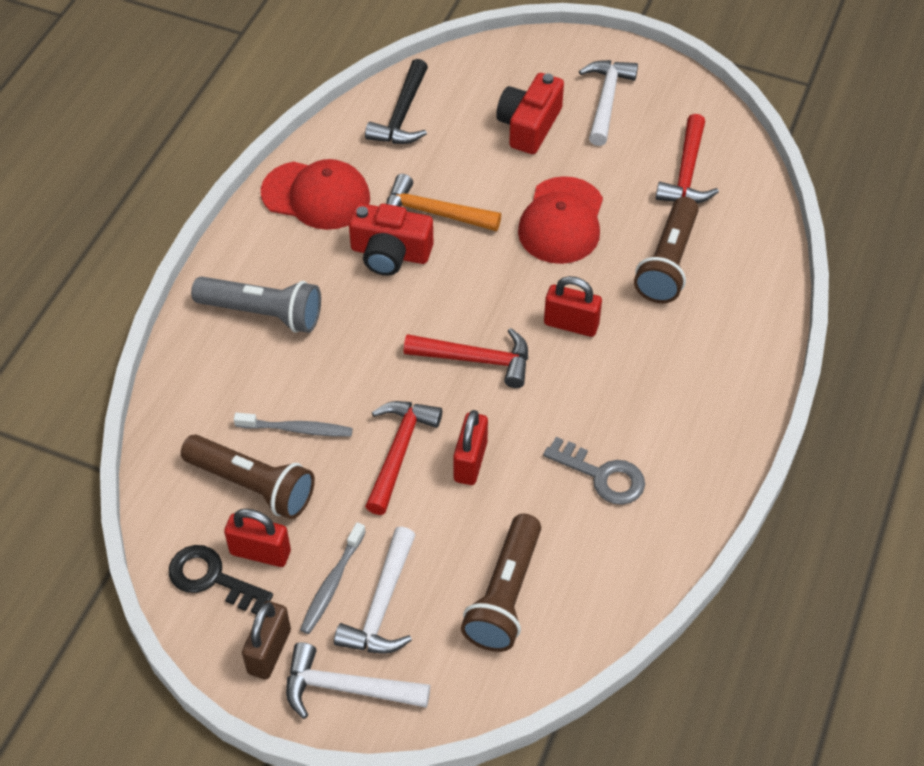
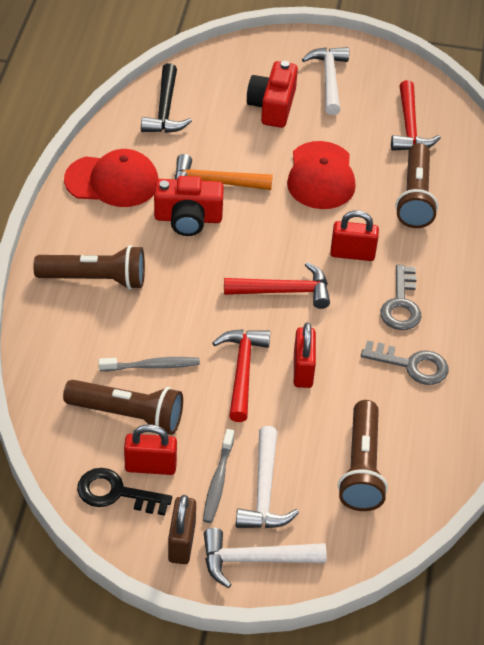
camera: 15 degrees left, 5 degrees down
grey flashlight [191,276,321,333] -> brown flashlight [33,245,145,290]
none -> grey key [380,264,421,330]

